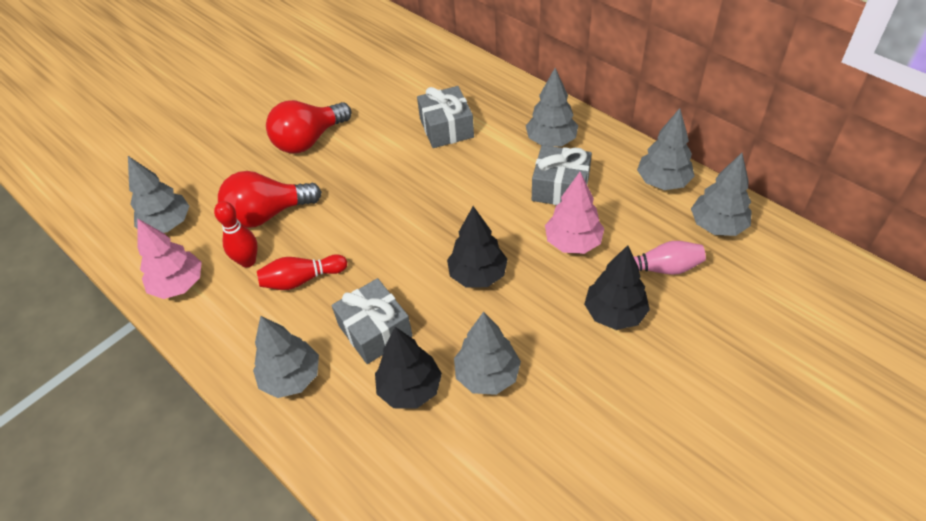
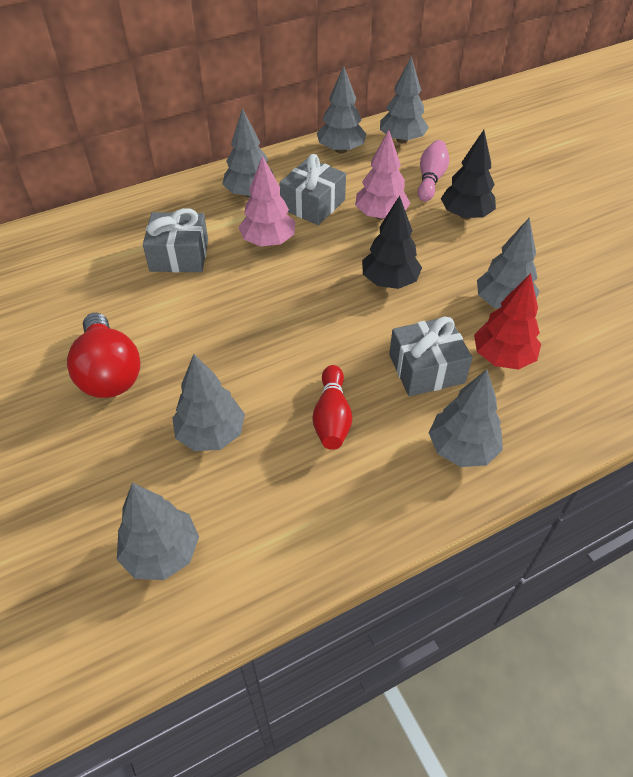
camera: 75 degrees left, 0 degrees up
pink tree [137,218,202,299] -> pink tree moved to [239,155,295,247]
red bowling pin [214,201,258,267] -> none
red light bulb [218,171,322,228] -> grey tree [172,354,245,451]
black tree [375,327,442,408] -> red tree [474,273,541,370]

